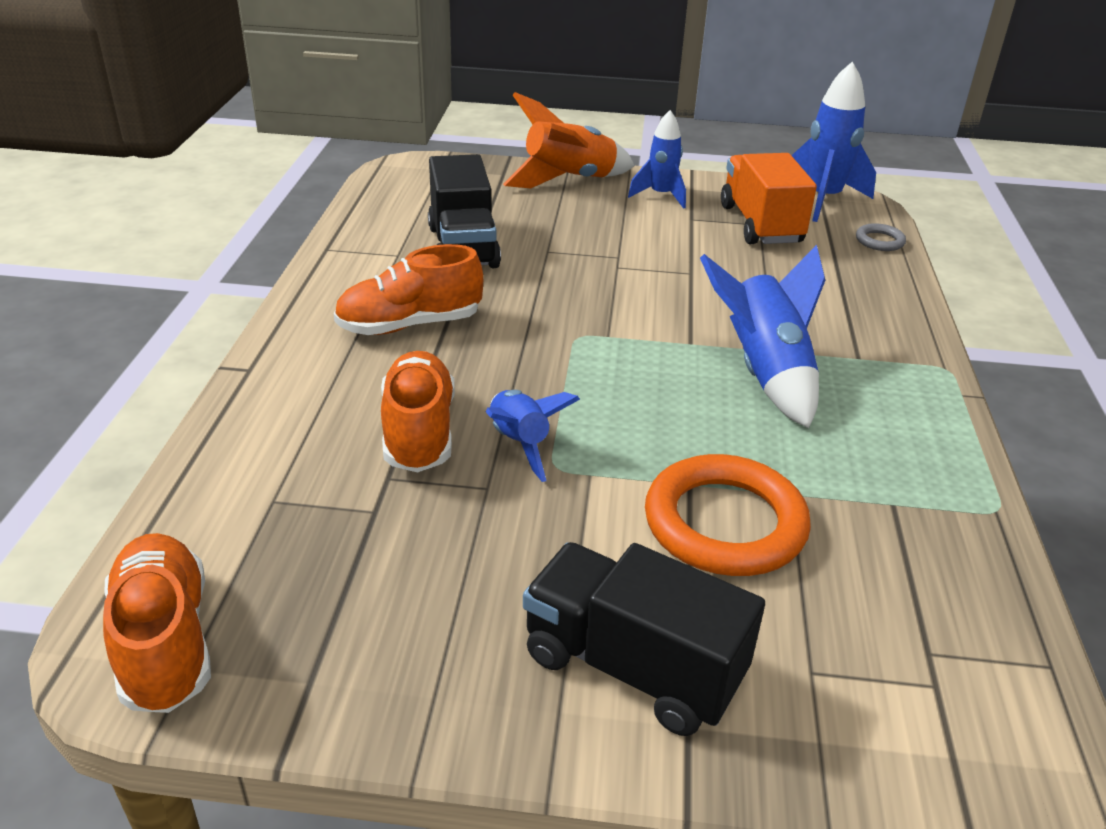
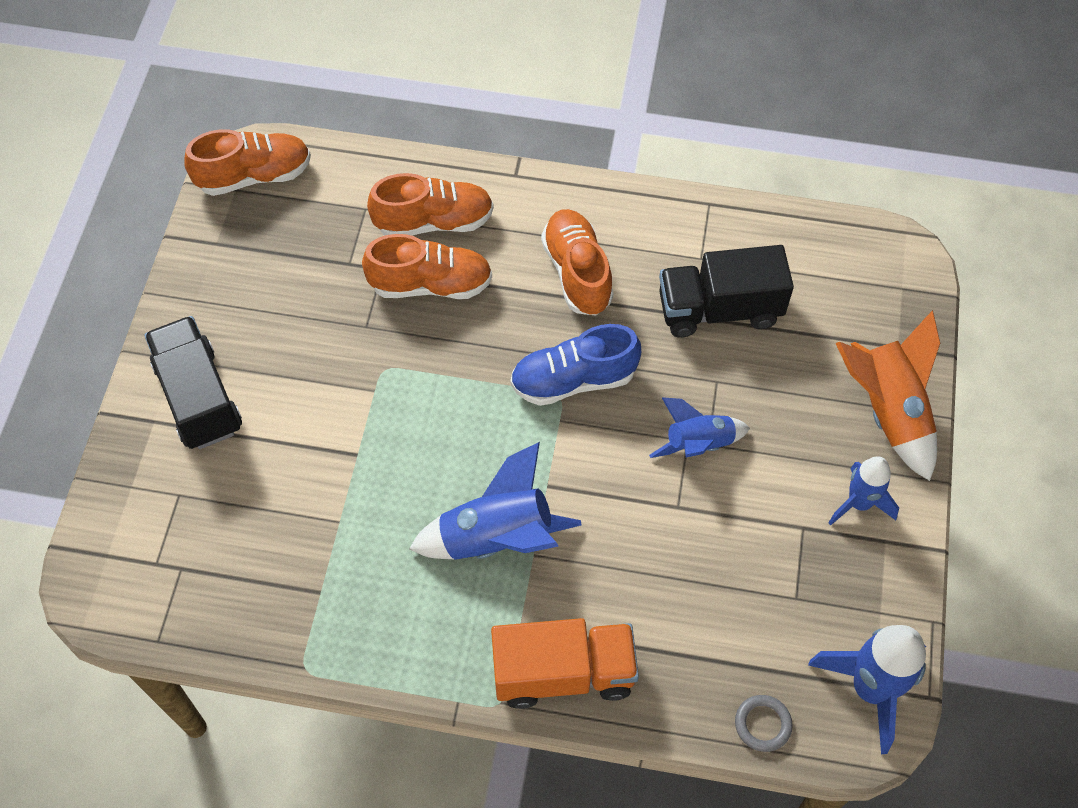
camera: 95 degrees right, 25 degrees up
blue rocket [486,390,580,482] -> blue rocket moved to [649,397,750,458]
black truck [523,542,765,736] -> black truck turned 60 degrees counterclockwise [144,316,242,449]
orange ring [645,454,811,576] -> none
orange truck [721,153,817,244] -> orange truck moved to [491,618,639,709]
none -> orange shoe [367,173,494,236]
none -> blue shoe [510,324,641,406]

